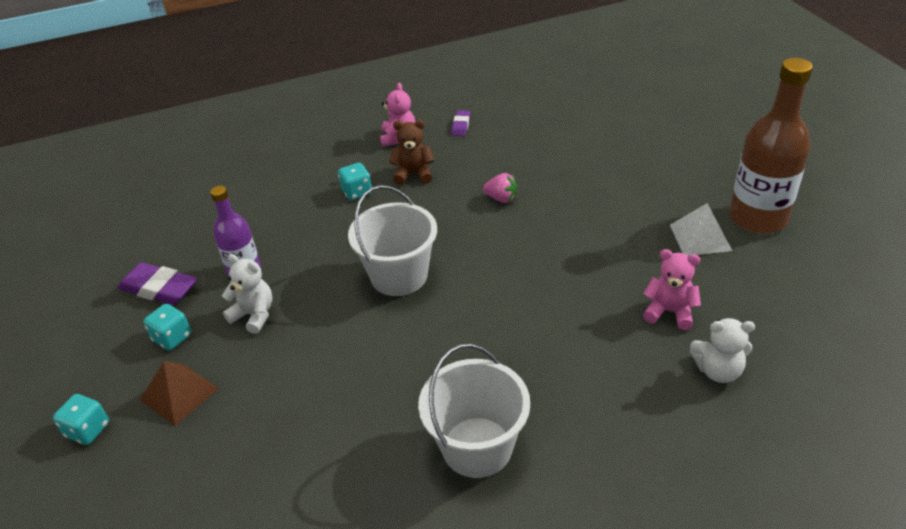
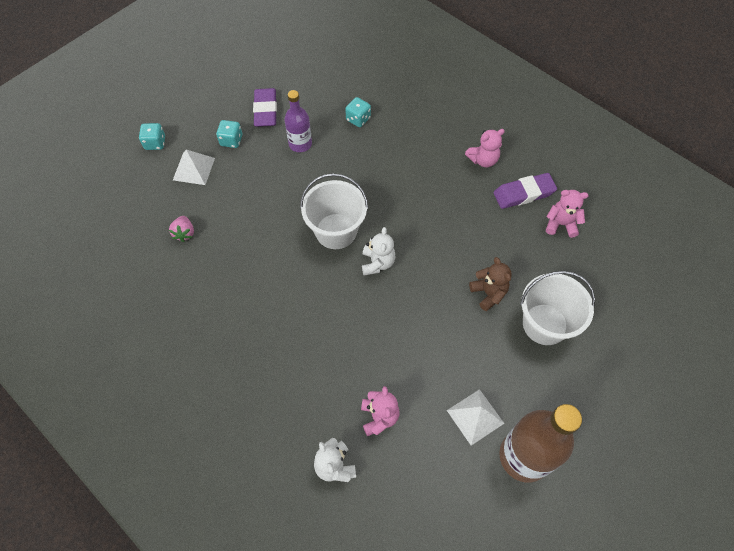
camera: 60 degrees right, 20 degrees up
brown pyramid [140,361,219,426] -> white pyramid [173,149,215,185]
white teddy bear [222,254,272,334] -> white teddy bear moved to [362,227,396,276]
turquoise dice [338,163,372,200] -> turquoise dice moved to [345,97,371,127]
brown teddy bear [389,120,434,185] -> brown teddy bear moved to [469,257,512,311]
white bucket [418,344,530,478] -> white bucket moved to [520,271,595,345]
purple eraser [451,110,470,136] -> purple eraser [493,173,557,209], size x1.85
pink strawberry [483,173,517,203] -> pink strawberry moved to [169,216,194,242]
none -> pink teddy bear [546,190,589,238]

